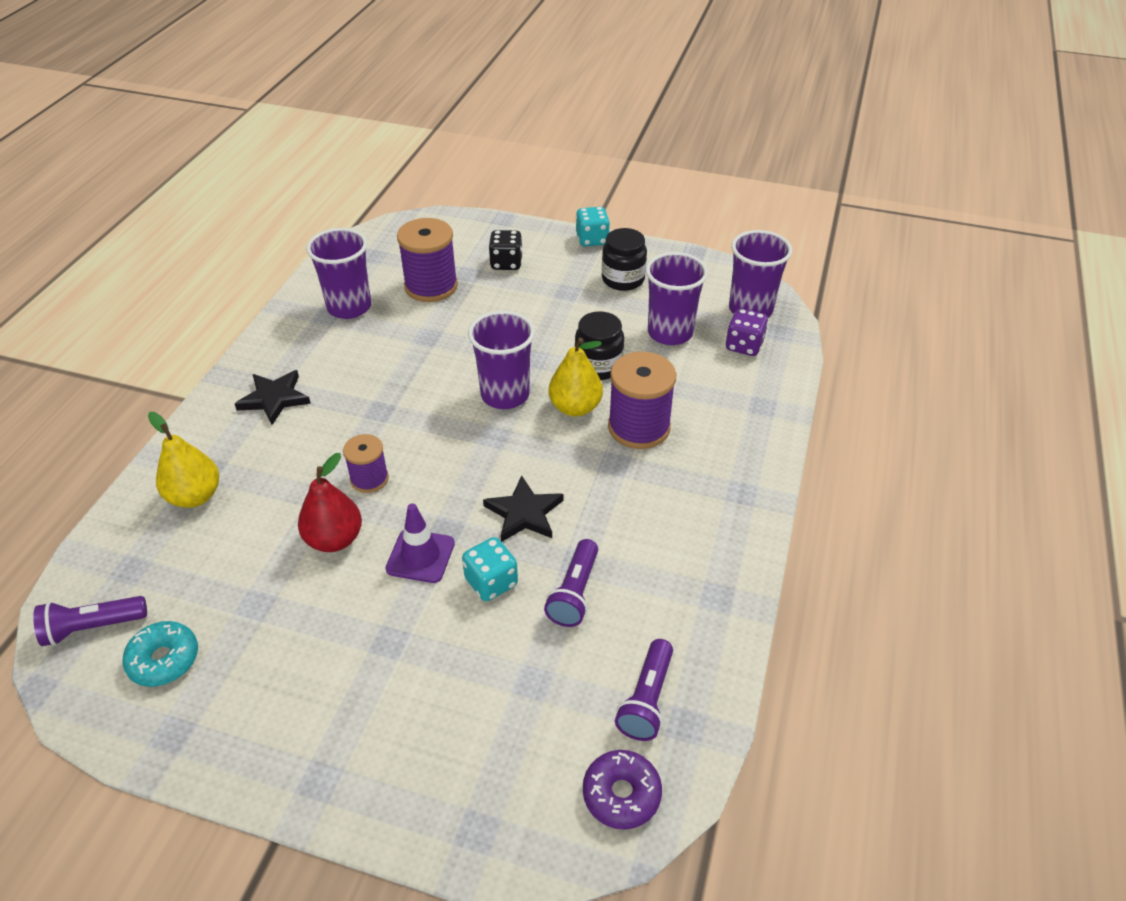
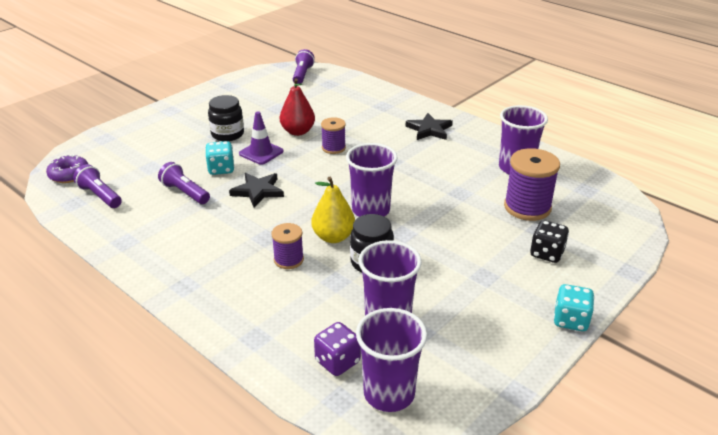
camera: 115 degrees right, 10 degrees down
turquoise donut [122,621,198,687] -> none
yellow pear [148,412,219,508] -> none
black jar [602,228,647,291] -> black jar moved to [208,95,244,141]
purple spool [608,351,676,449] -> purple spool [271,223,304,269], size x0.58

